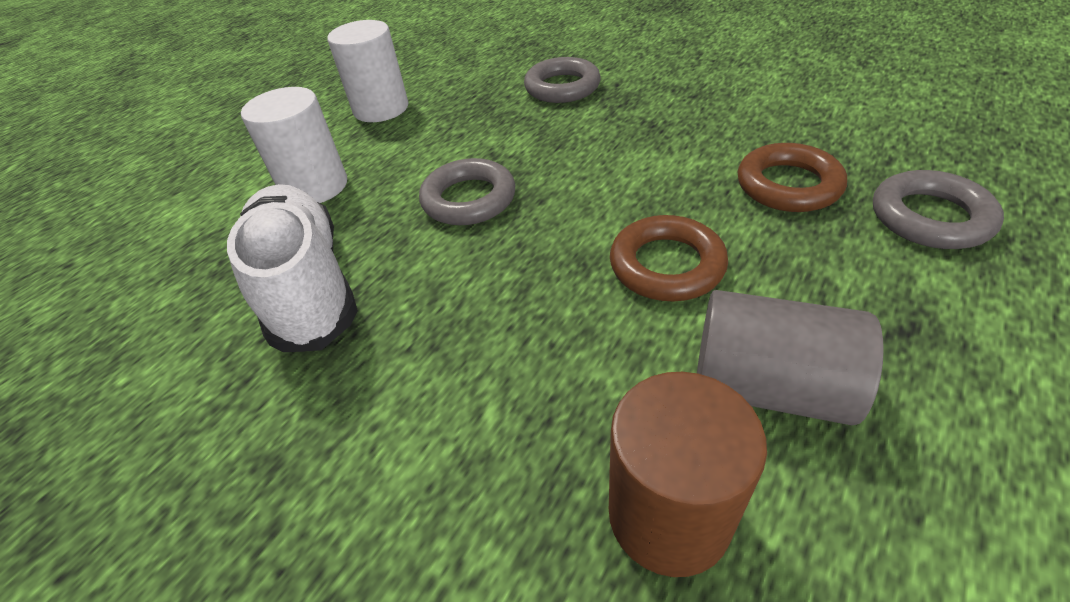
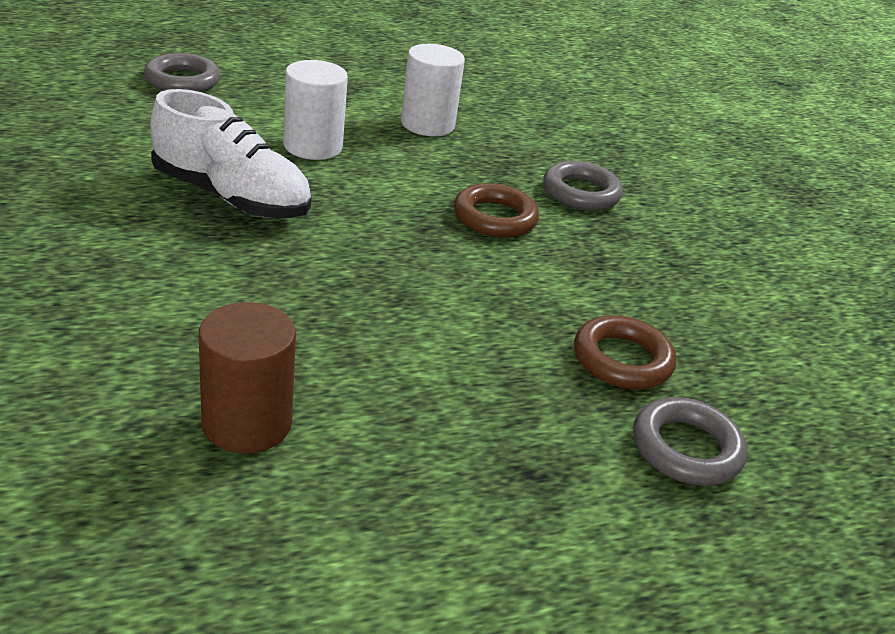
camera: 30 degrees right, 10 degrees down
white shoe [227,184,358,352] -> white shoe turned 105 degrees clockwise [150,89,311,218]
grey ring [419,158,515,225] -> grey ring moved to [144,53,220,92]
brown ring [610,215,728,302] -> brown ring moved to [454,183,539,238]
grey cylinder [697,290,884,425] -> none

